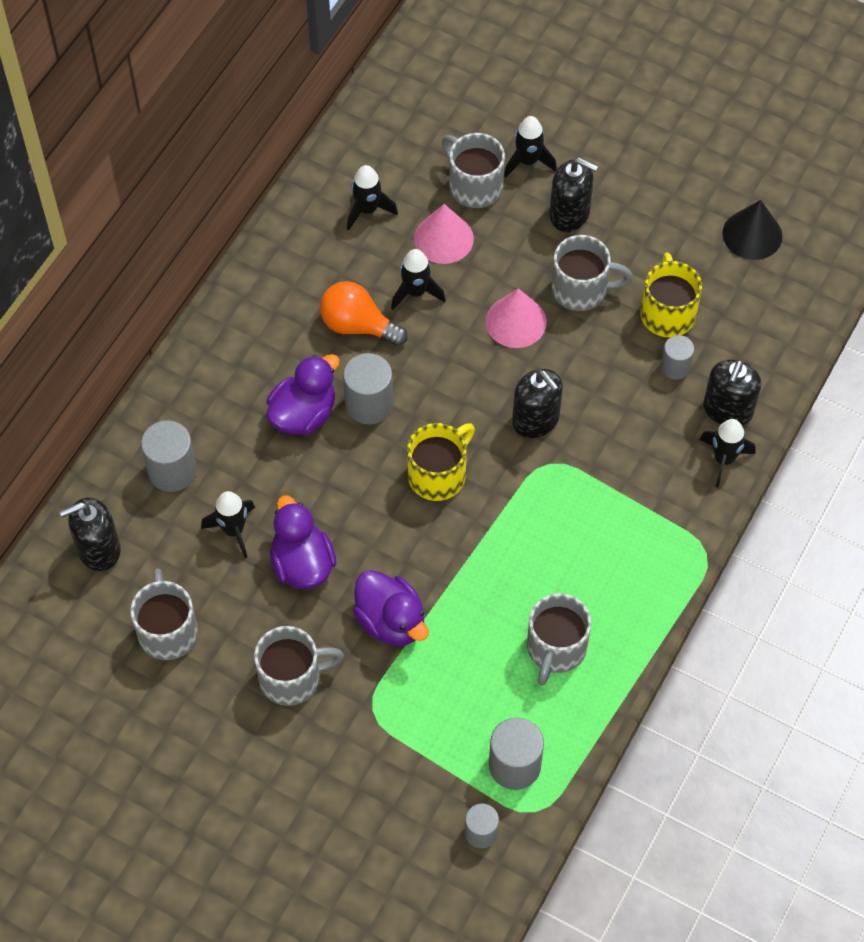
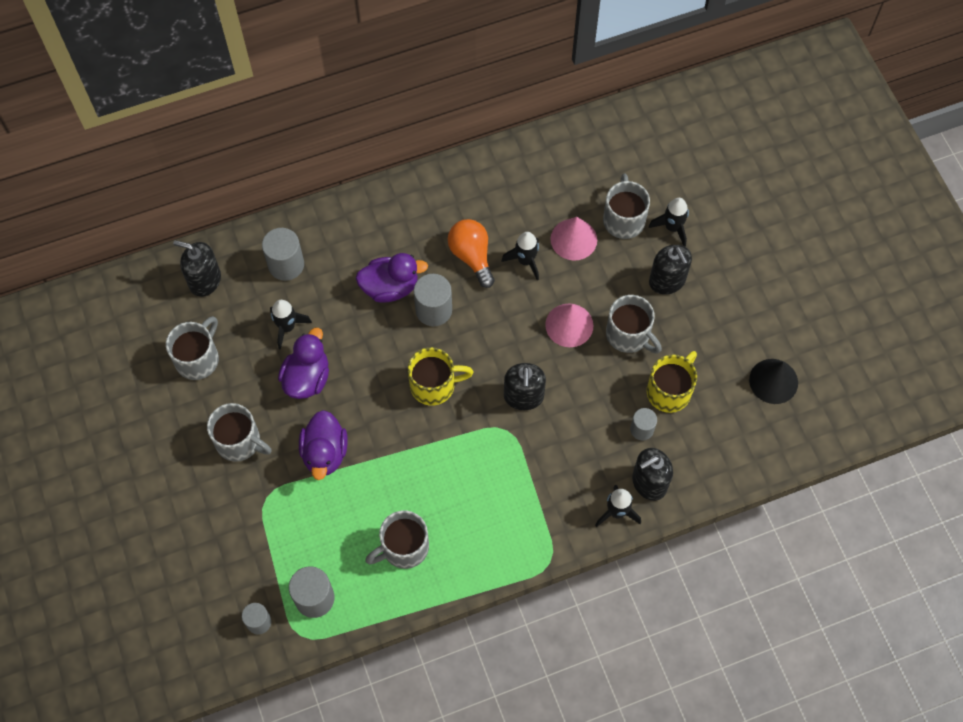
camera: 40 degrees right, 5 degrees up
black rocket [347,165,398,230] -> none

